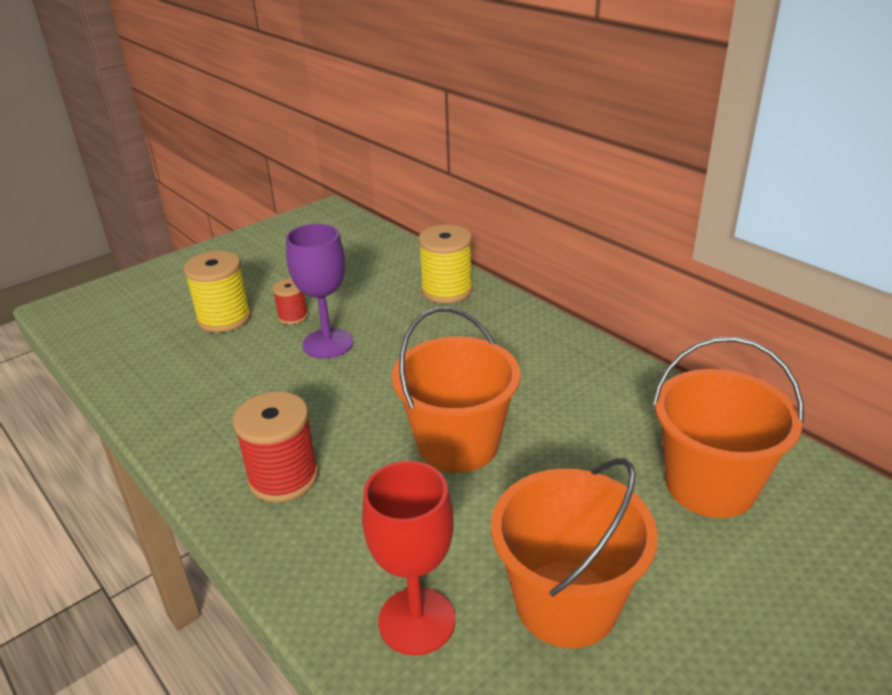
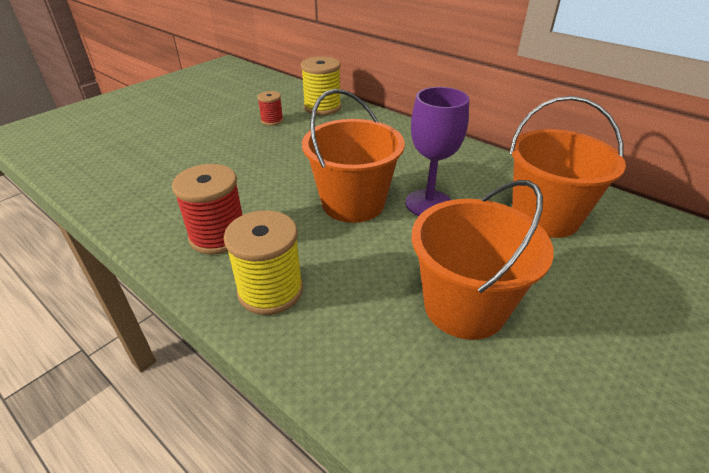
camera: 10 degrees left, 5 degrees up
yellow spool [183,251,251,333] -> yellow spool moved to [224,210,303,315]
red spool [272,278,308,325] -> red spool moved to [257,91,283,126]
purple goblet [286,224,354,359] -> purple goblet moved to [405,87,469,216]
red goblet [362,461,455,656] -> none

